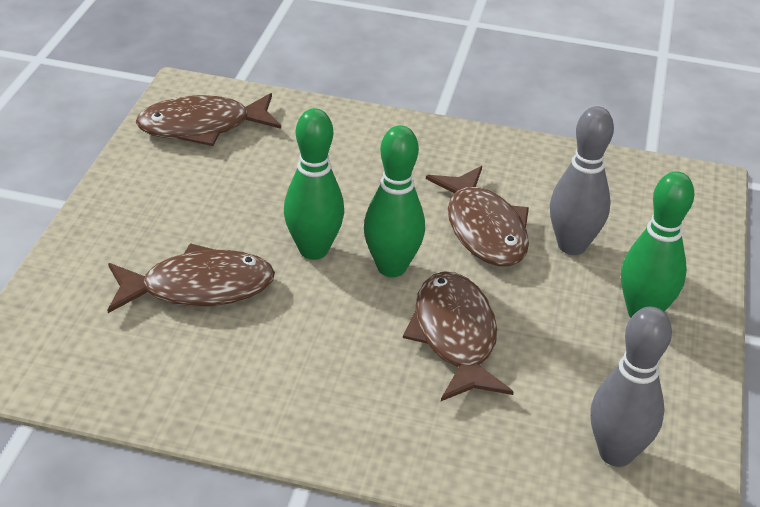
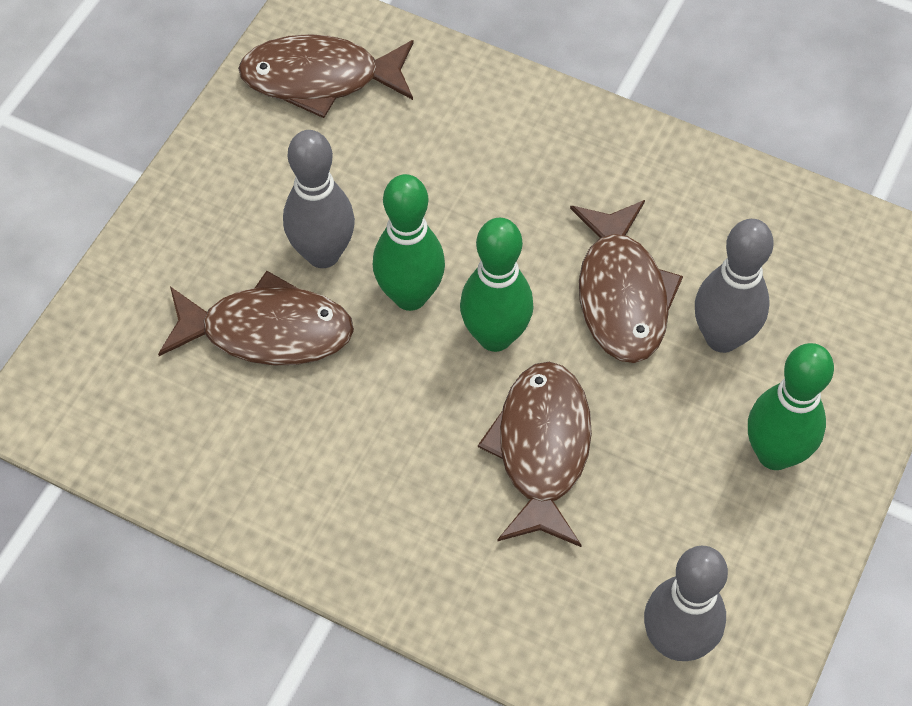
camera: 15 degrees right, 20 degrees up
none -> grey bowling pin [283,130,355,268]

